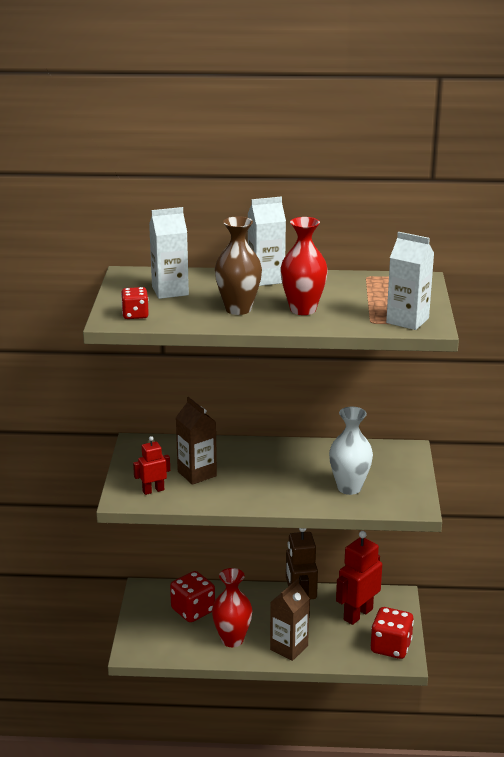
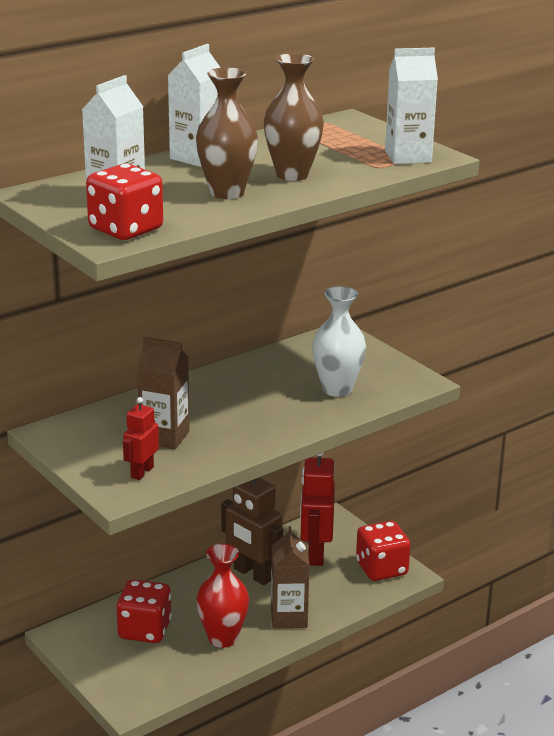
camera: 40 degrees left, 0 degrees up
red dice [121,287,149,319] -> red dice [86,164,163,240], size x1.65
red vase [280,217,328,315] -> brown vase [264,53,324,181]

